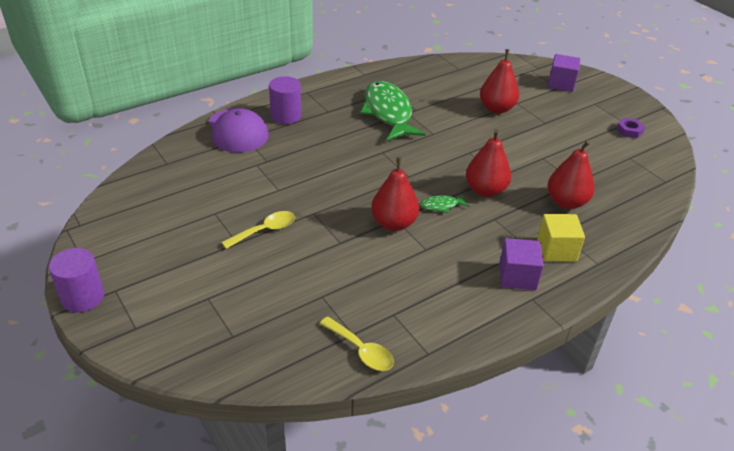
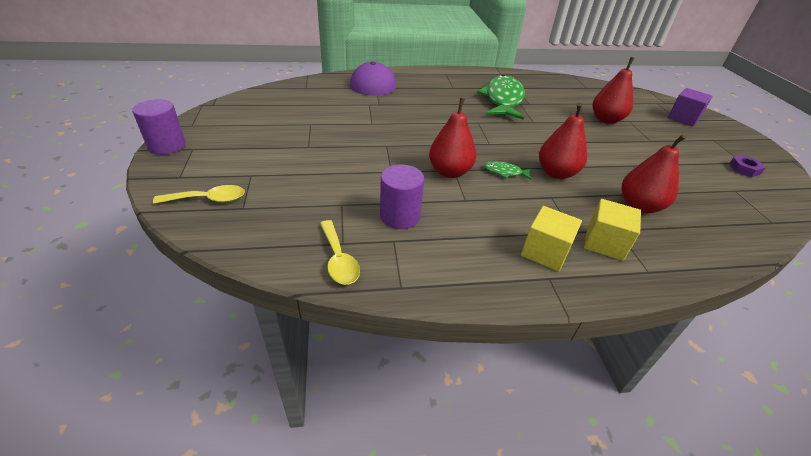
camera: 25 degrees right, 0 degrees up
yellow spoon [222,211,295,249] -> yellow spoon moved to [153,185,245,204]
purple cylinder [269,76,301,124] -> purple cylinder moved to [380,165,424,229]
purple cube [499,238,544,290] -> yellow cube [521,206,582,271]

